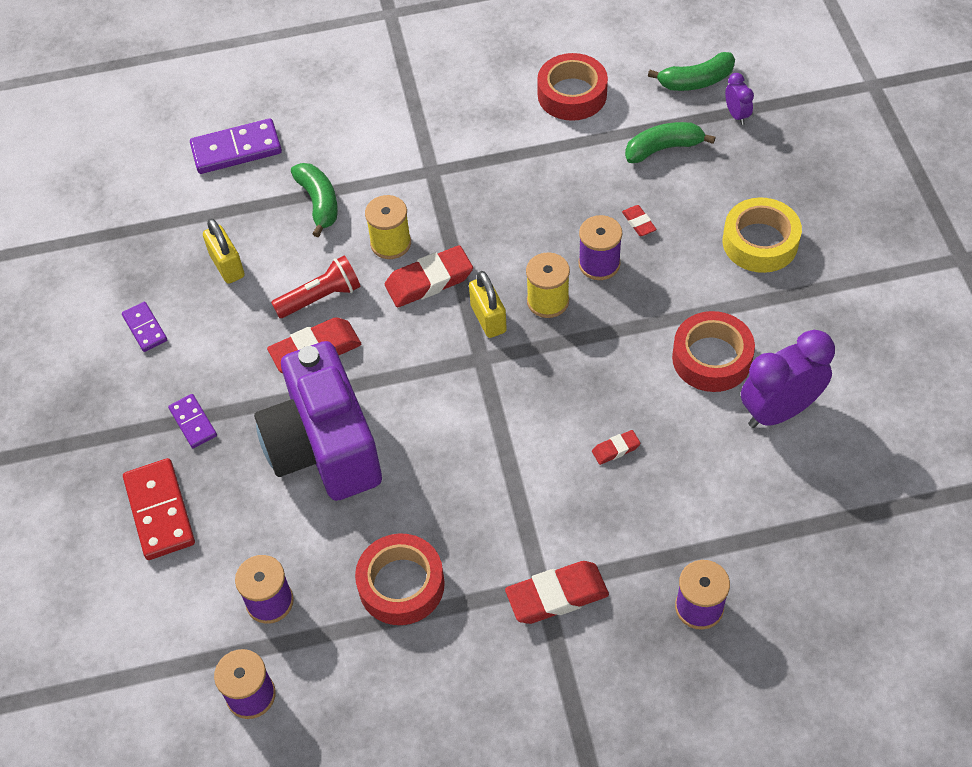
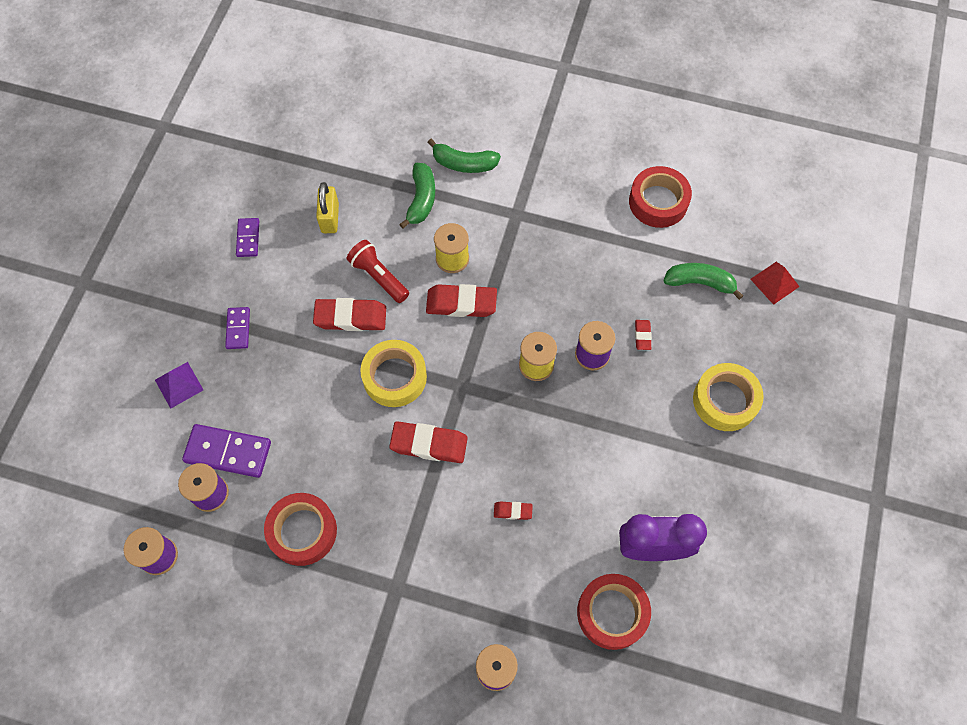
camera: 25 degrees right, 10 degrees up
red domino [123,458,195,560] -> purple pyramid [155,362,203,409]
purple domino [190,118,282,174] -> purple domino moved to [182,424,271,478]
purple camera [254,341,382,501] -> none
red flashlight [271,255,361,318] -> red flashlight turned 135 degrees counterclockwise [347,240,409,303]
yellow padlock [469,271,507,338] -> none
red eraser [505,561,609,624] -> red eraser moved to [389,421,468,463]
green banana [648,52,735,91] -> green banana moved to [427,139,501,173]
red tape [672,311,755,392] -> red tape moved to [577,574,651,650]
purple clock [725,73,754,125] -> red pyramid [750,262,800,305]
none -> yellow tape [360,340,427,407]

